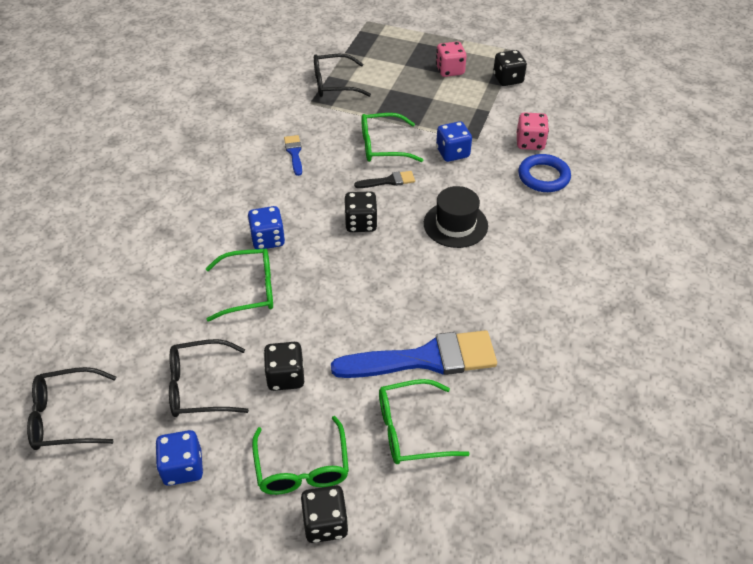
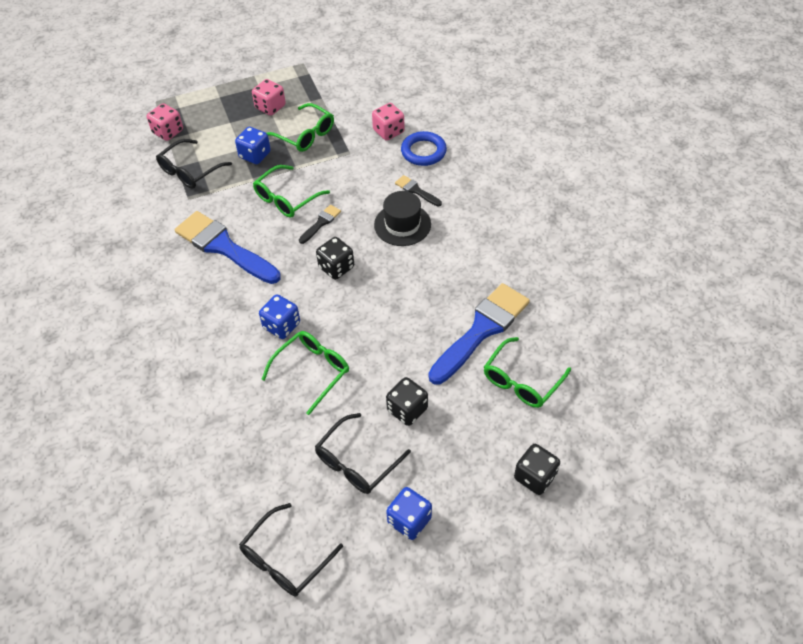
camera: 40 degrees left, 5 degrees up
green glasses [252,416,349,495] -> green glasses moved to [267,103,334,152]
blue brush [284,135,302,176] -> blue brush [175,211,281,284], size x2.22
blue dice [436,121,472,162] -> blue dice moved to [235,127,271,164]
black dice [493,50,527,86] -> none
none -> pink dice [147,103,183,141]
none -> black brush [395,175,442,206]

